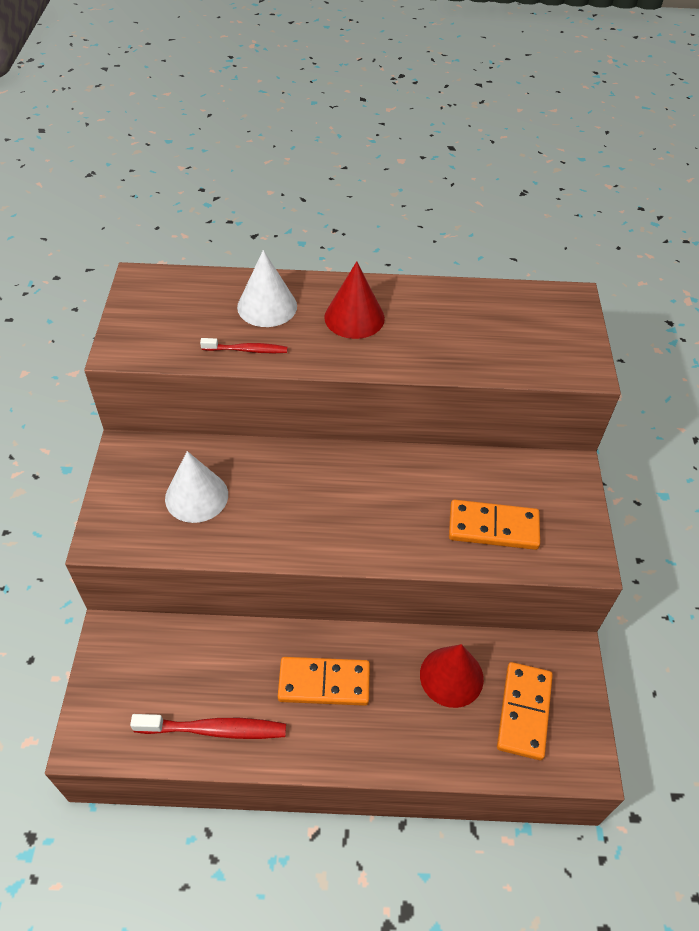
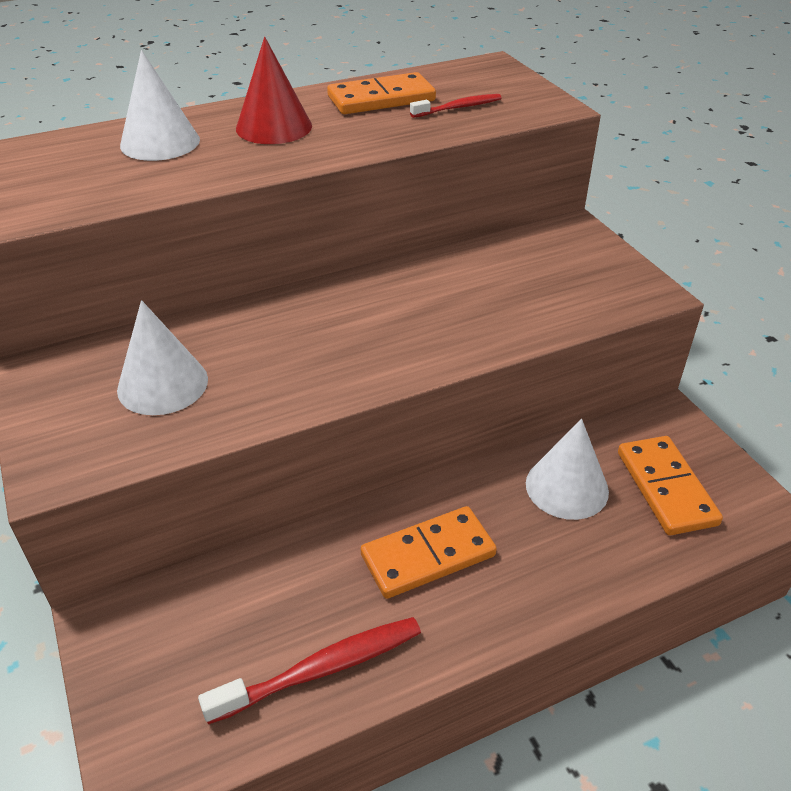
camera: 25 degrees left, 10 degrees down
red toothbrush [200,338,288,353] -> red toothbrush moved to [410,94,502,118]
red cone [420,644,484,708] -> white cone [526,419,609,520]
orange domino [449,500,540,550] -> orange domino moved to [327,72,436,114]

